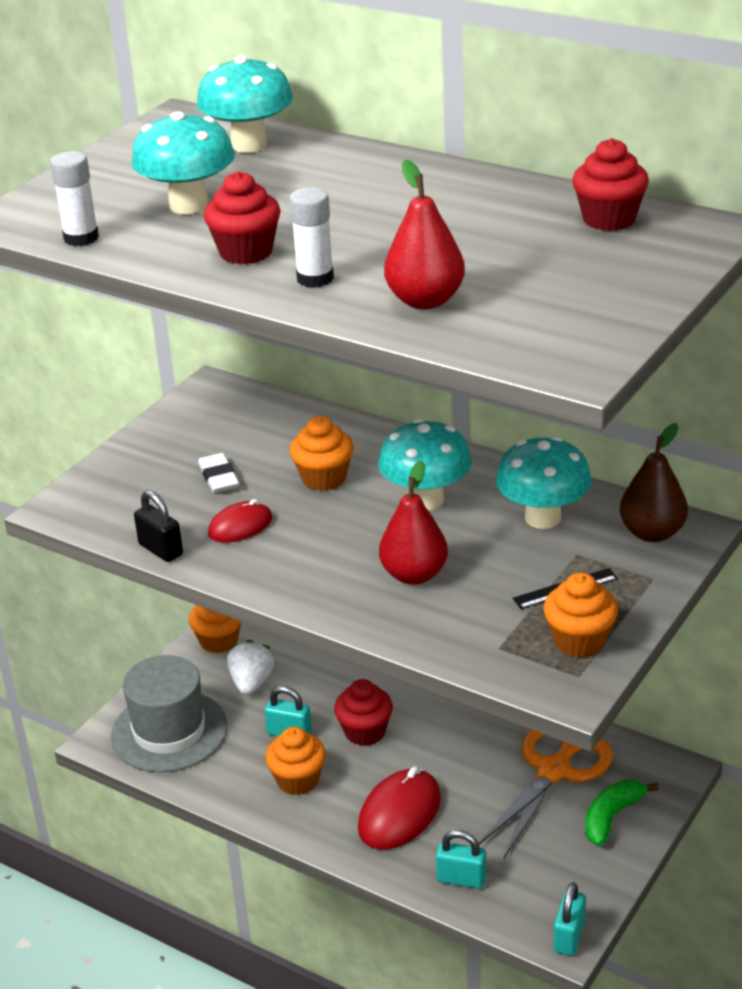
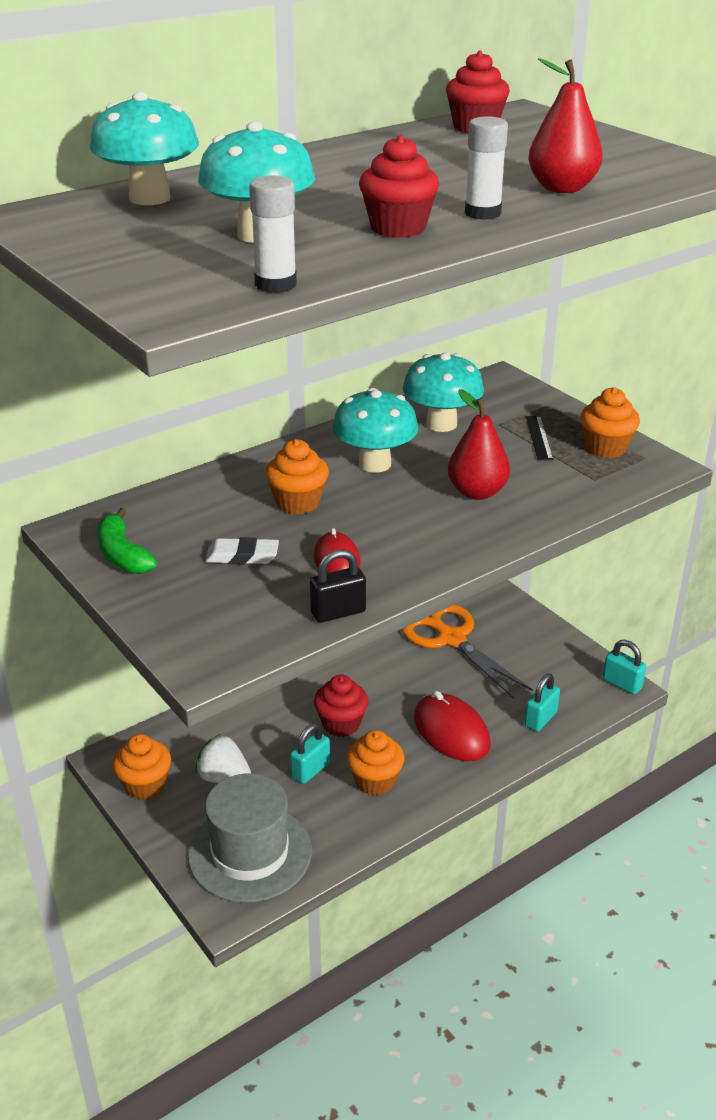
camera: 70 degrees left, 0 degrees up
green banana [585,779,659,846] -> green banana moved to [97,508,157,574]
brown pear [620,423,688,542] -> none

